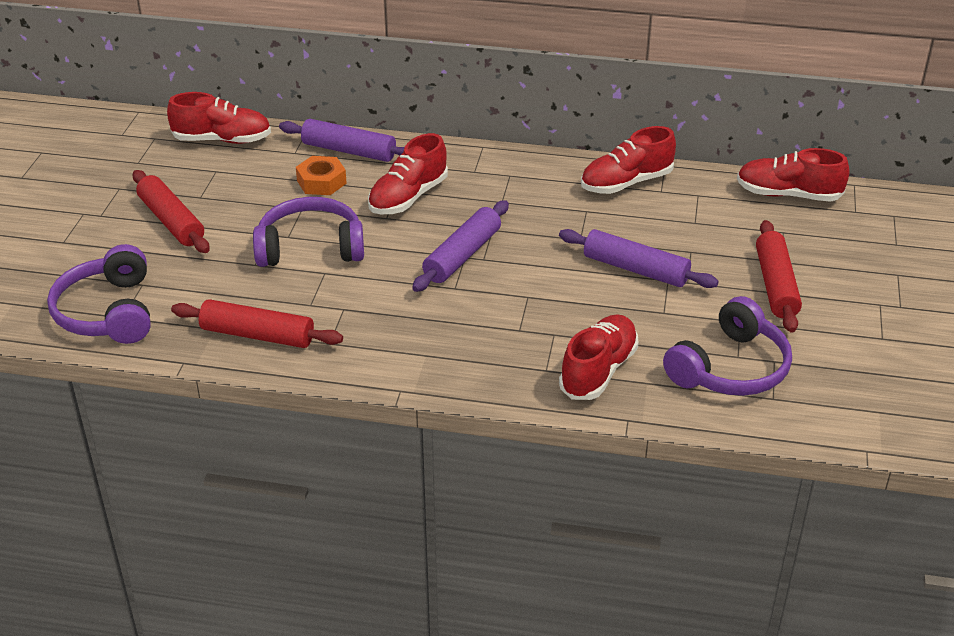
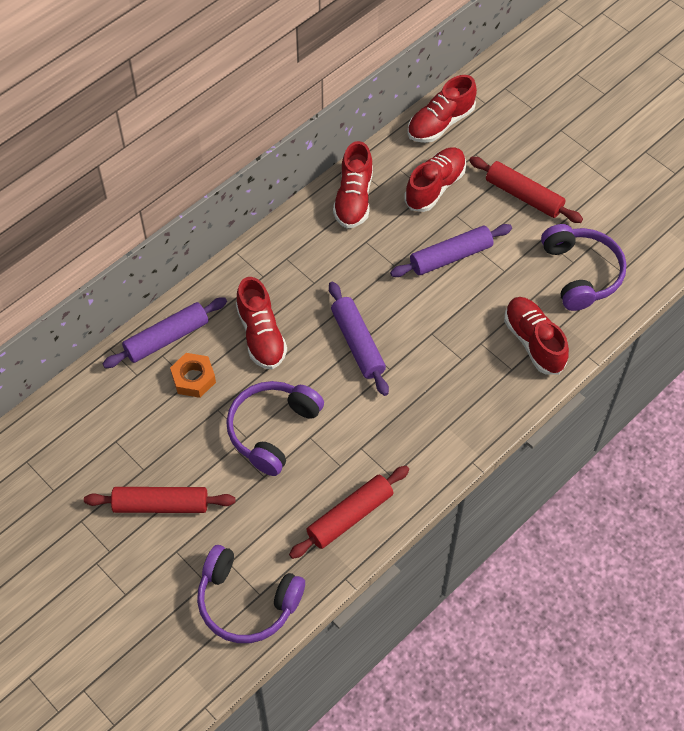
camera: 55 degrees left, 20 degrees up
red shoe [167,92,271,144] -> red shoe moved to [404,147,466,212]

